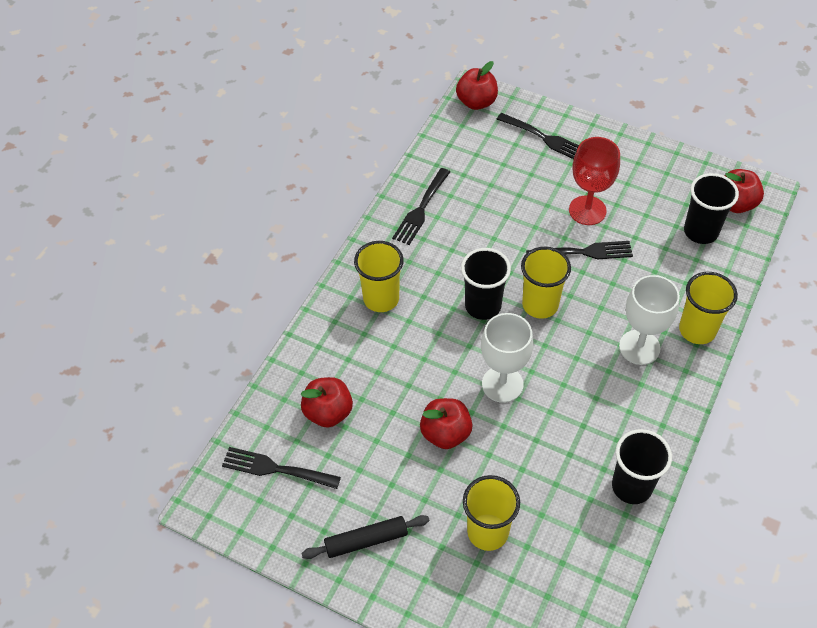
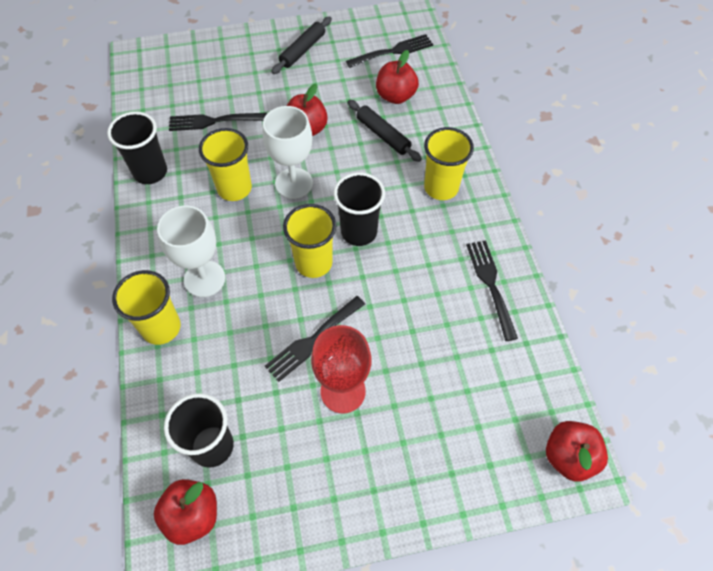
camera: 140 degrees right, 5 degrees up
yellow cup [463,475,520,551] -> yellow cup moved to [199,128,252,201]
black fork [497,113,579,159] -> black fork moved to [169,113,267,131]
none -> black rolling pin [347,100,422,162]

